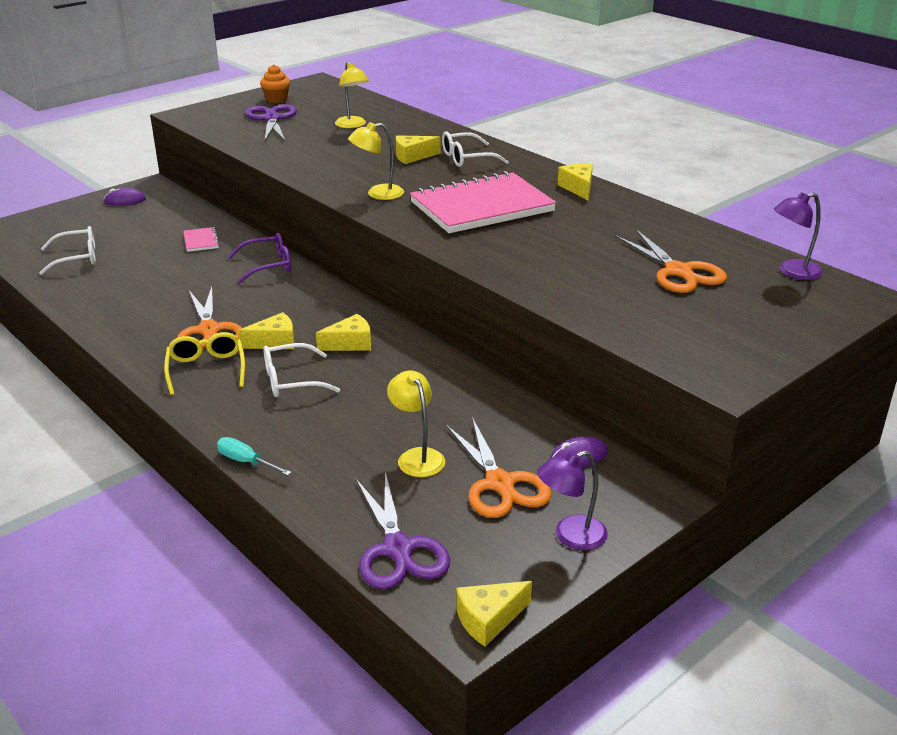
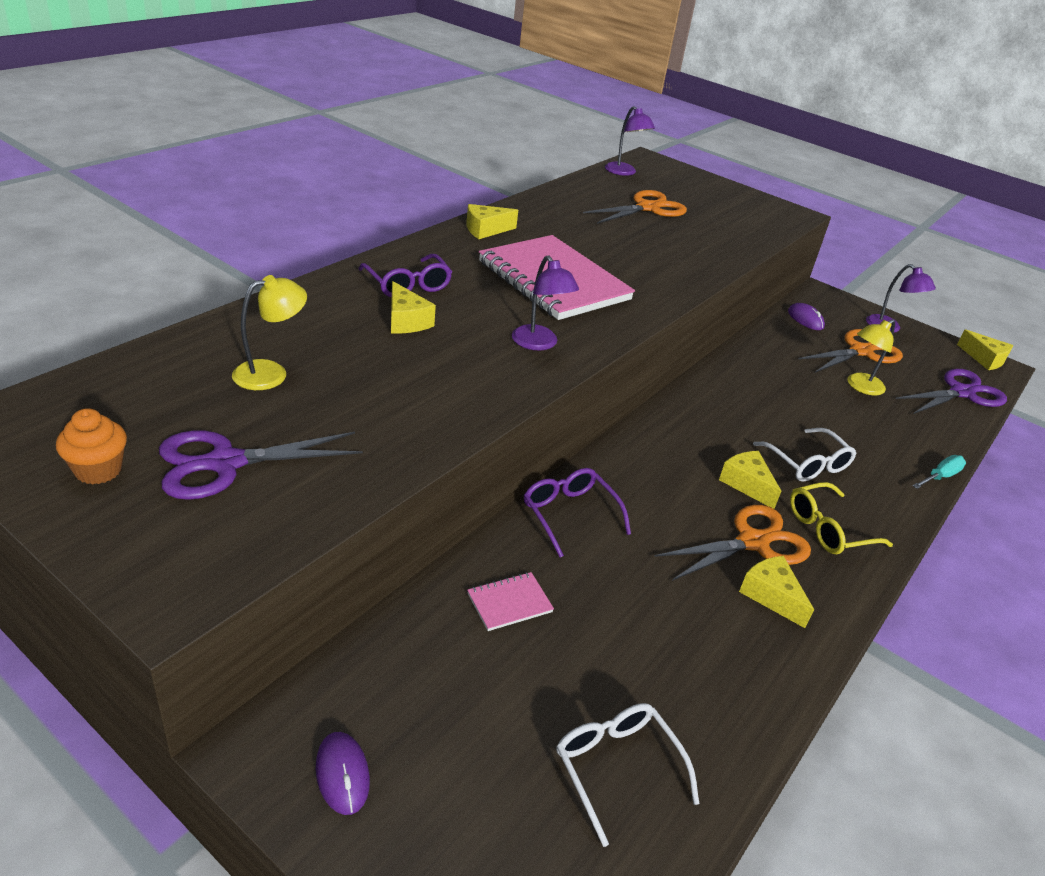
camera: 105 degrees left, 5 degrees up
turquoise screwdriver [217,437,292,476] -> turquoise screwdriver turned 150 degrees counterclockwise [912,455,966,489]
yellow cheese [316,314,371,351] -> yellow cheese moved to [739,556,814,628]
yellow lamp [348,122,404,200] -> purple lamp [512,255,579,350]
white glasses [442,131,509,167] -> purple glasses [358,254,452,297]

